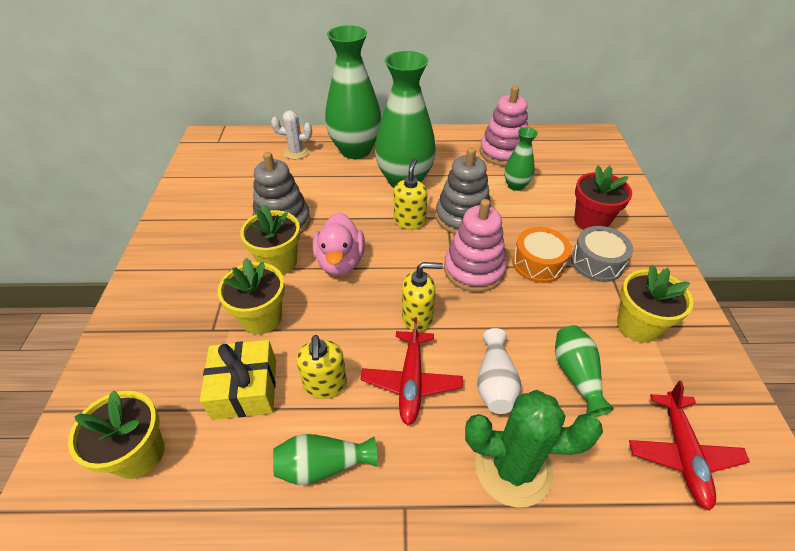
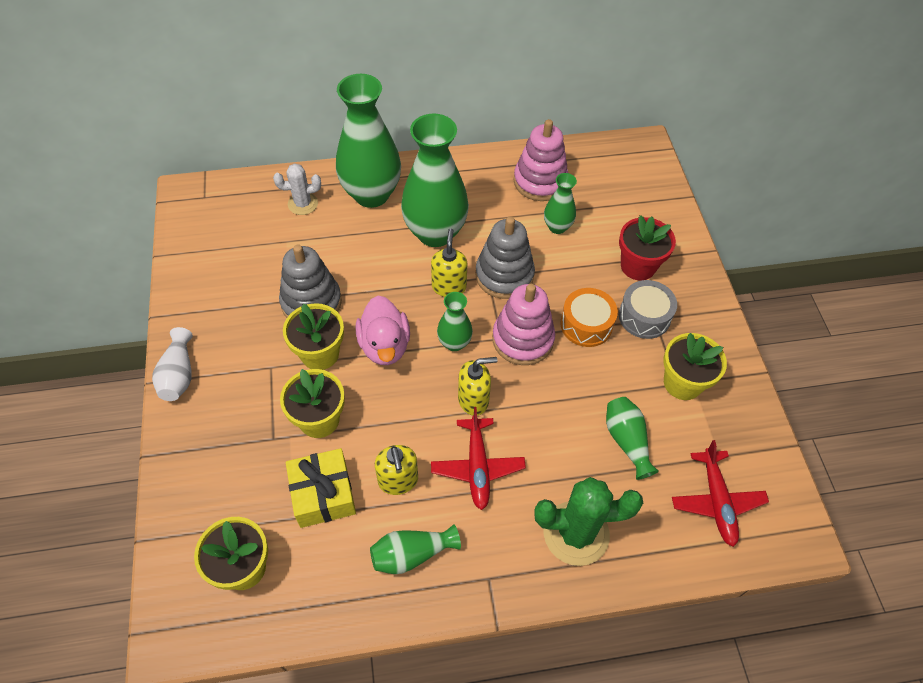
camera: 10 degrees left, 10 degrees up
white vase [477,328,521,414] -> white vase moved to [152,327,193,401]
none -> green vase [437,292,473,351]

